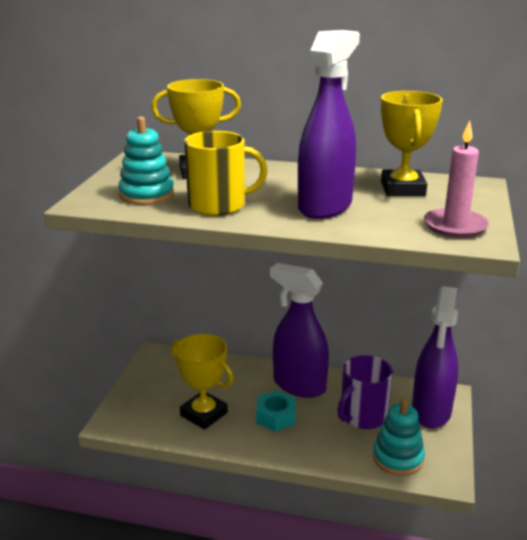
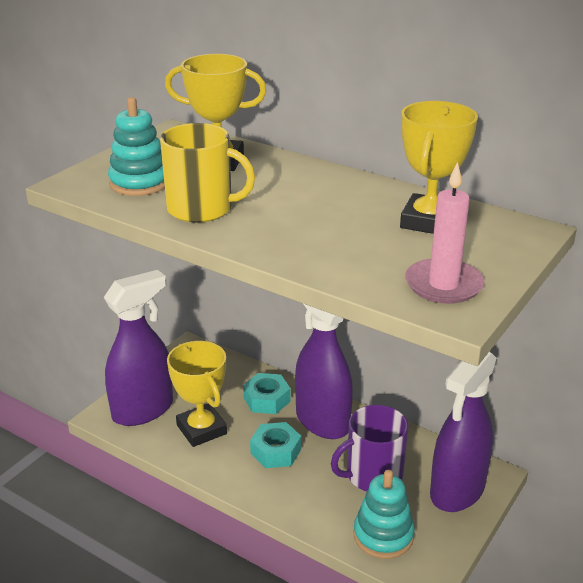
camera: 20 degrees right, 5 degrees up
purple spray bottle [298,30,360,219] -> purple spray bottle moved to [104,270,173,426]
none -> turquoise nut [243,373,291,414]

